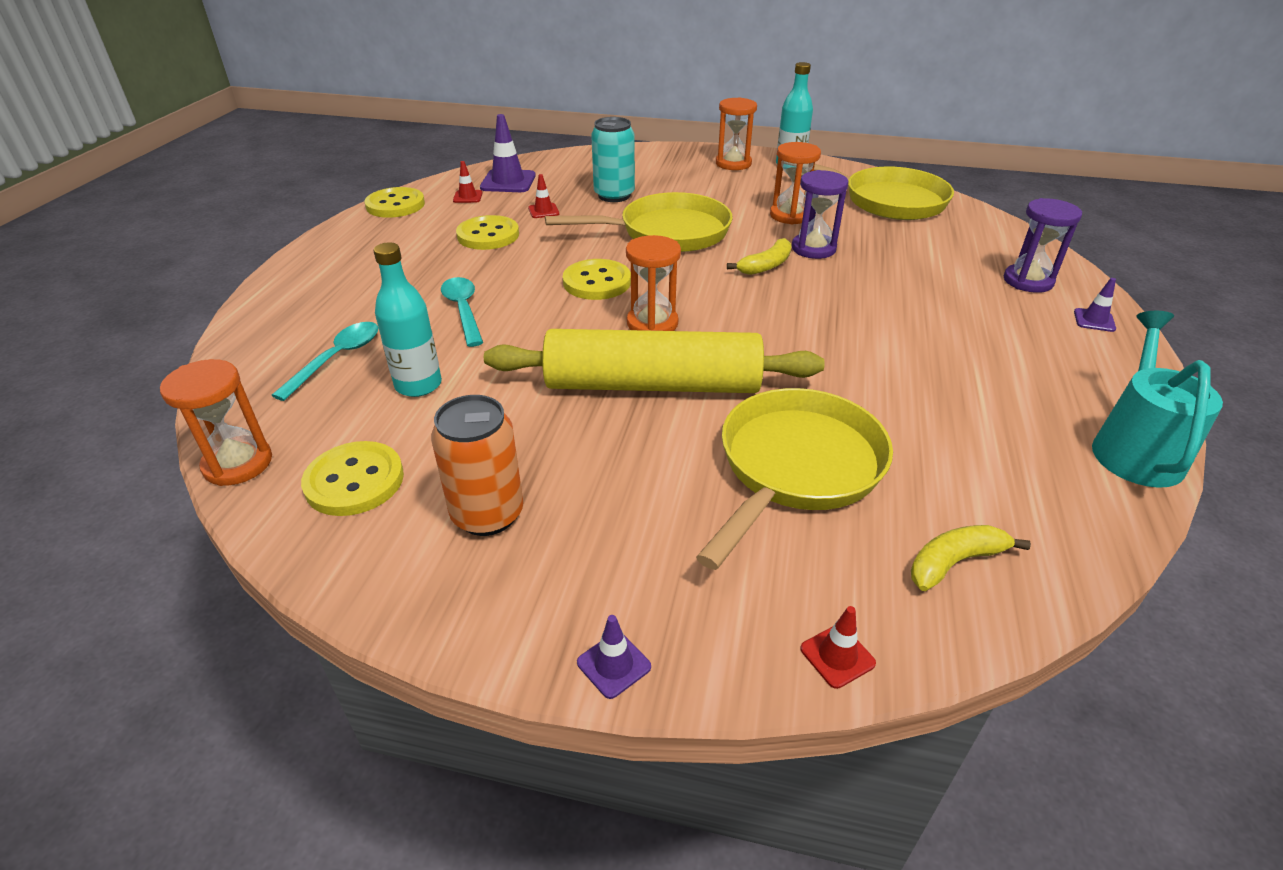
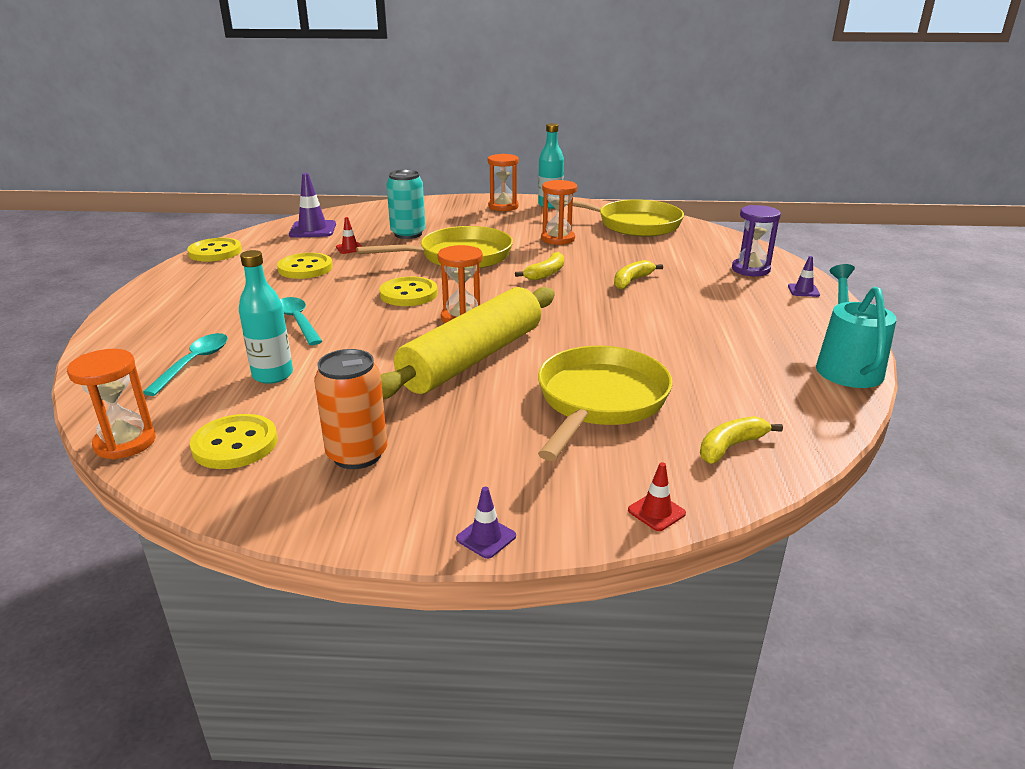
camera: 10 degrees left, 10 degrees down
red traffic cone [453,161,483,203] -> none
yellow rolling pin [484,329,825,393] -> yellow rolling pin turned 45 degrees counterclockwise [381,287,555,399]
purple hourglass [792,170,849,259] -> none
none -> yellow banana [614,260,663,289]

